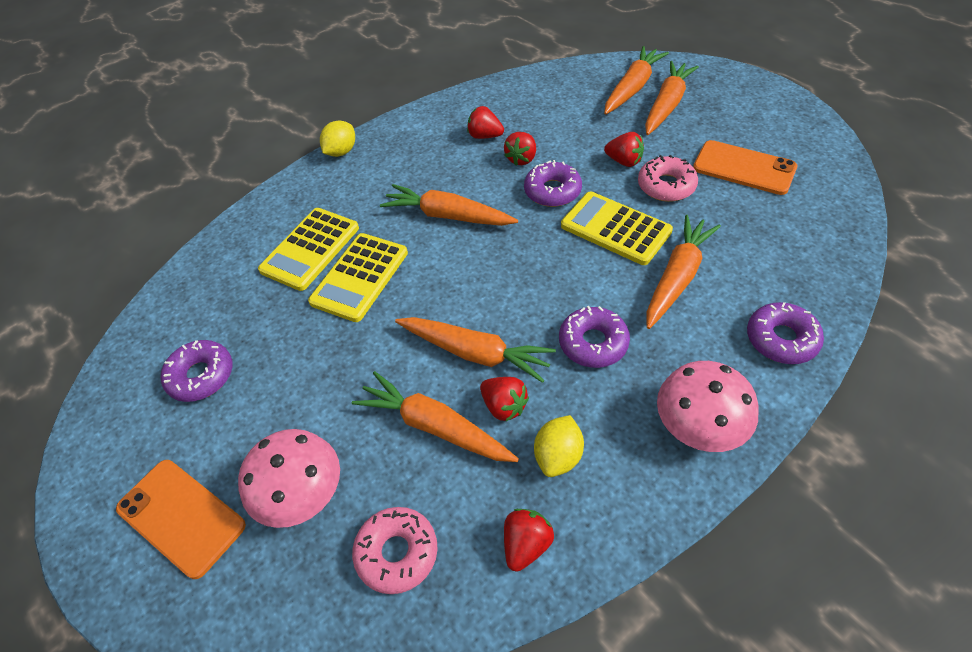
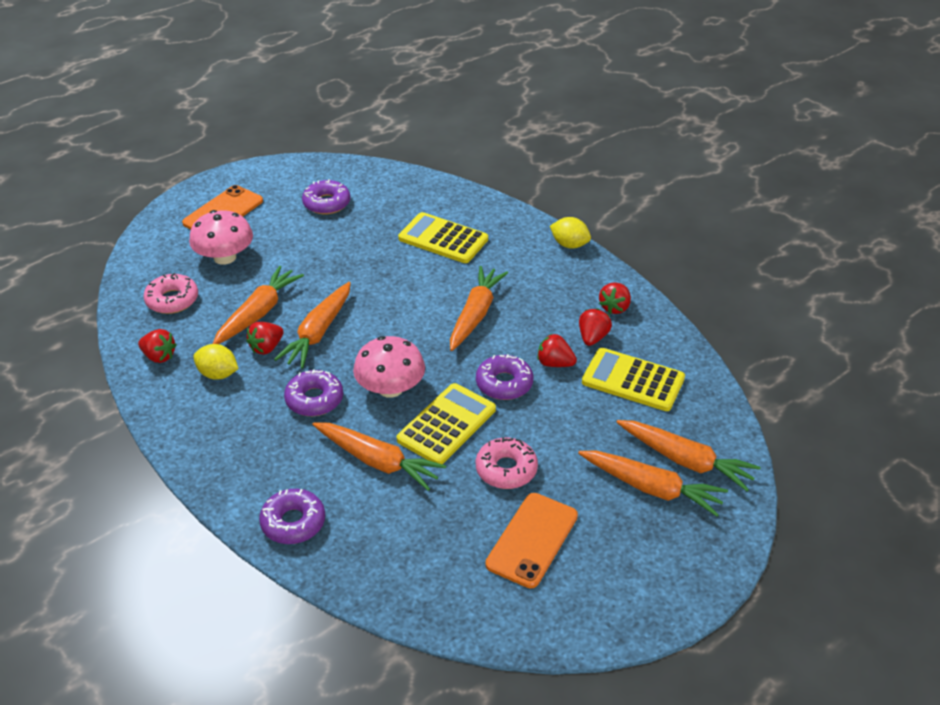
camera: 85 degrees right, 10 degrees down
yellow calculator [308,233,408,322] -> yellow calculator moved to [582,348,685,411]
red strawberry [604,132,644,167] -> red strawberry moved to [599,282,631,314]
pink mushroom [657,361,759,452] -> pink mushroom moved to [353,336,425,398]

